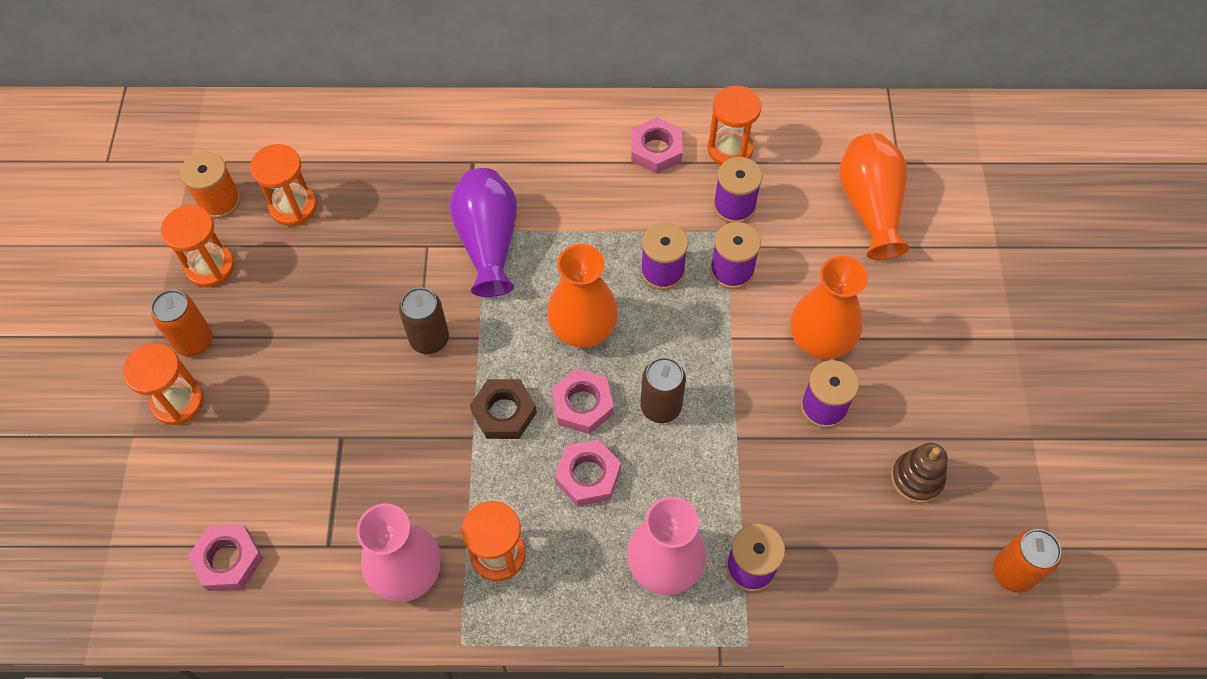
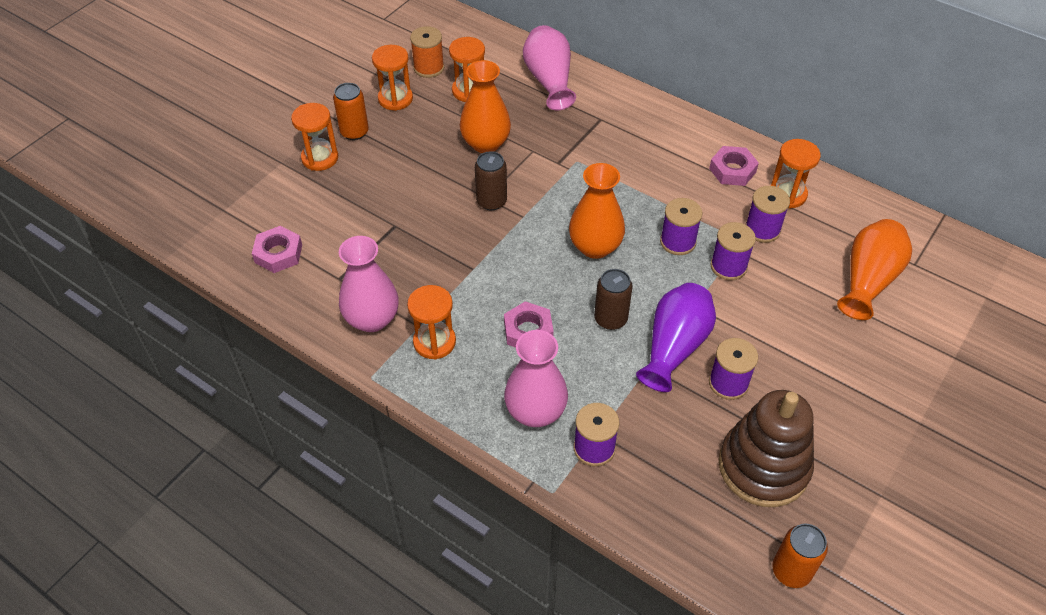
camera: 35 degrees right, 10 degrees down
purple vase [449,168,517,297] -> purple vase moved to [636,283,716,392]
brown nut [470,379,537,439] -> none
pink nut [551,369,614,434] -> none
orange vase [790,256,868,359] -> orange vase moved to [460,60,511,153]
brown stacking toy [891,443,948,503] -> brown stacking toy [719,390,814,507], size x1.97
none -> pink vase [523,25,576,110]

